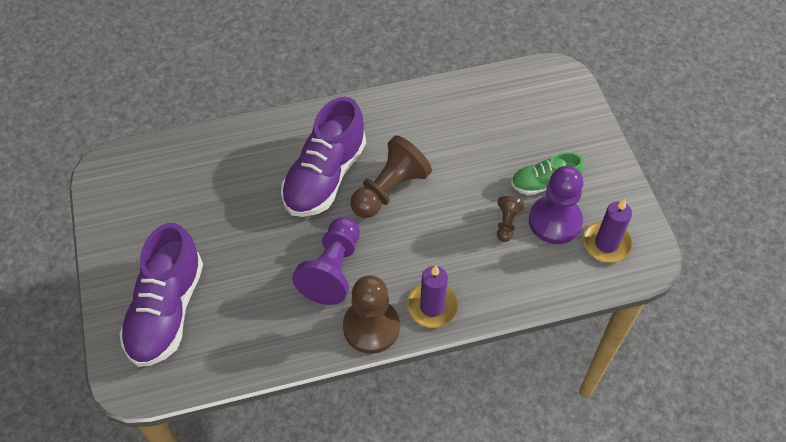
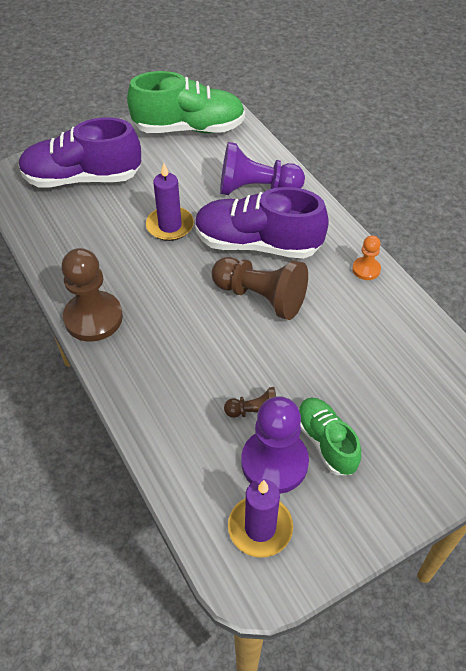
camera: 75 degrees right, 5 degrees down
purple pawn [292,217,360,305] -> purple pawn moved to [220,142,305,195]
purple candle [407,265,458,328] -> purple candle moved to [146,163,194,241]
none -> green shoe [127,71,245,133]
none -> orange pawn [352,235,381,280]

